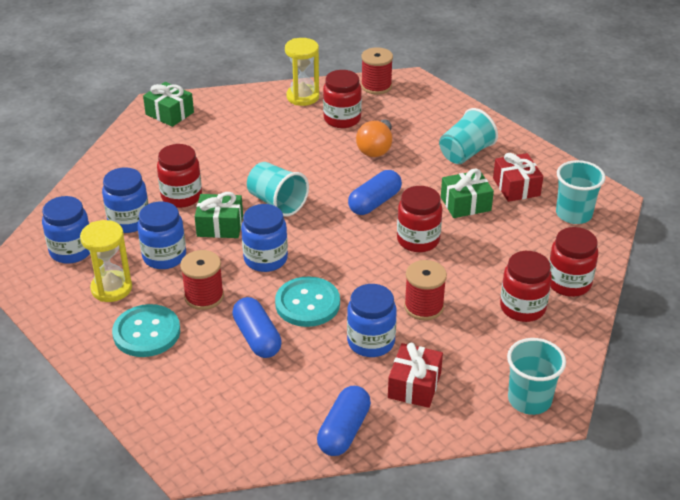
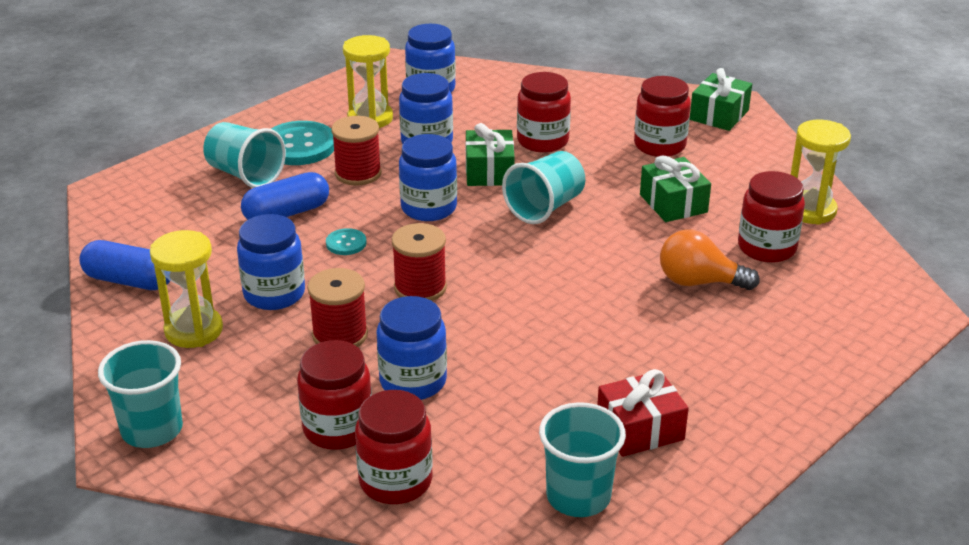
camera: 85 degrees right, 5 degrees down
blue jar [102,167,149,233] -> blue jar moved to [376,296,447,400]
turquoise button [275,276,340,327] -> turquoise button [326,228,367,255], size x0.49
blue capsule [348,170,402,215] -> none
red spool [361,47,393,94] -> red spool moved to [392,223,447,301]
red gift [388,343,443,408] -> yellow hourglass [150,230,223,348]
red jar [397,186,442,252] -> red jar moved to [634,76,691,157]
turquoise cup [439,108,498,164] -> turquoise cup moved to [203,122,286,188]
green gift [441,168,494,218] -> green gift moved to [640,155,711,222]

